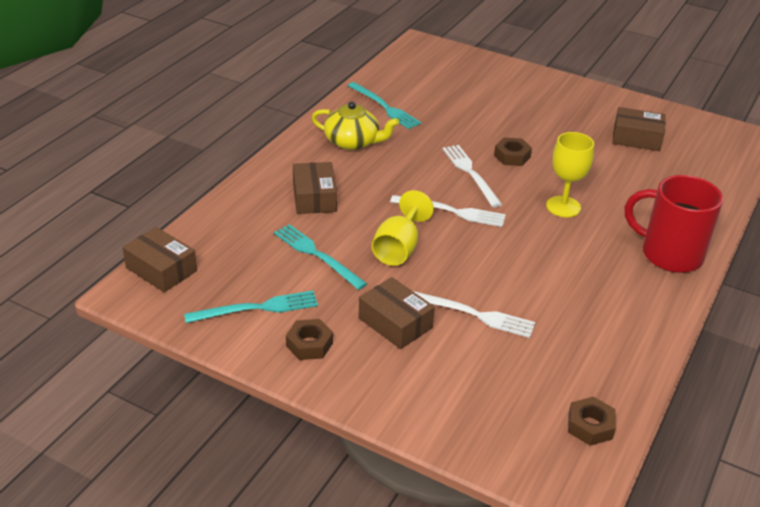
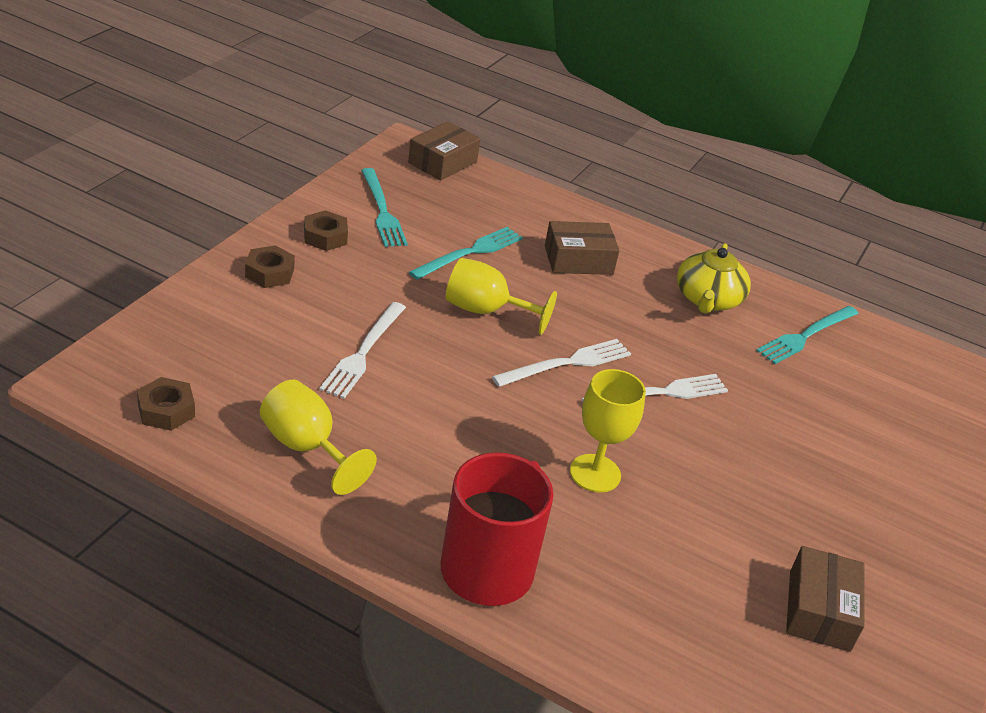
camera: 85 degrees right, 0 degrees up
brown box [359,277,435,349] -> none
white fork [390,195,506,227] -> white fork turned 135 degrees counterclockwise [492,339,631,387]
brown nut [494,138,532,166] -> brown nut moved to [245,245,295,288]
none -> yellow goblet [260,380,377,495]

